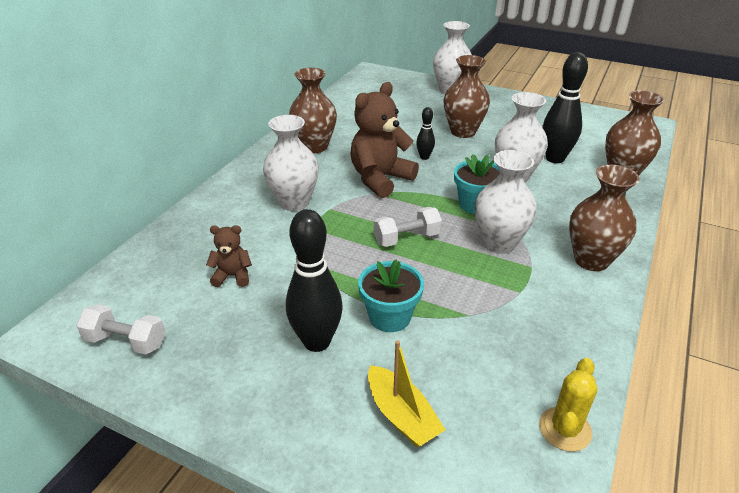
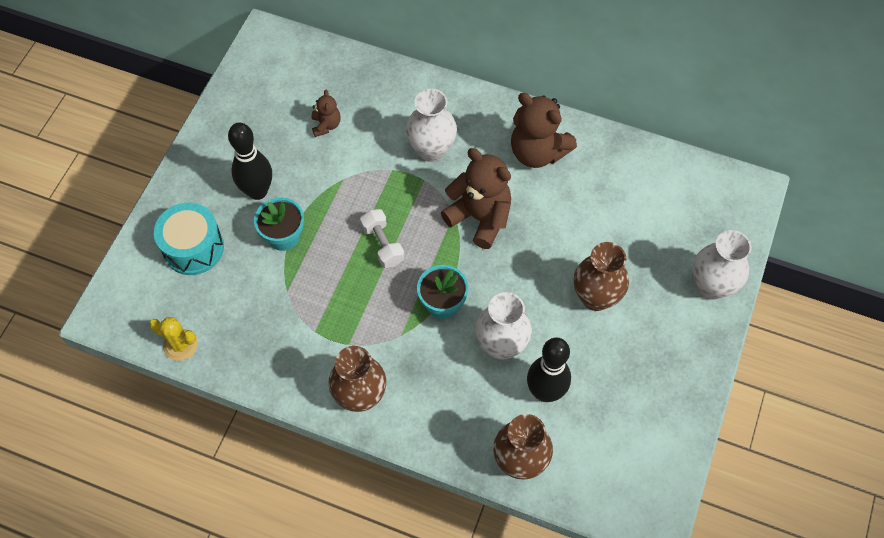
camera: 85 degrees right, 25 degrees up
white dumbbell [76,304,165,355] -> none
brown vase [289,68,337,153] -> brown teddy bear [511,93,577,168]
yellow boat [368,340,445,447] -> turquoise drum [154,203,224,275]
black bowling pin [416,107,435,160] -> none
white vase [475,150,537,254] -> none

